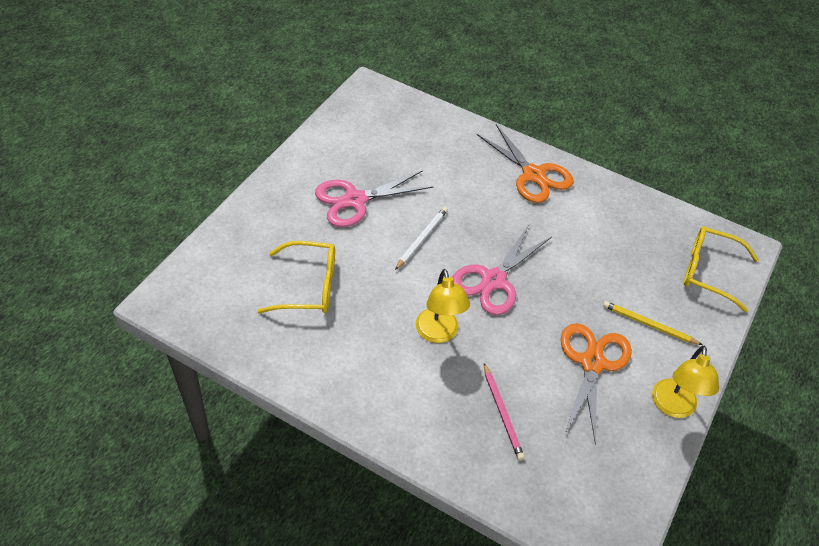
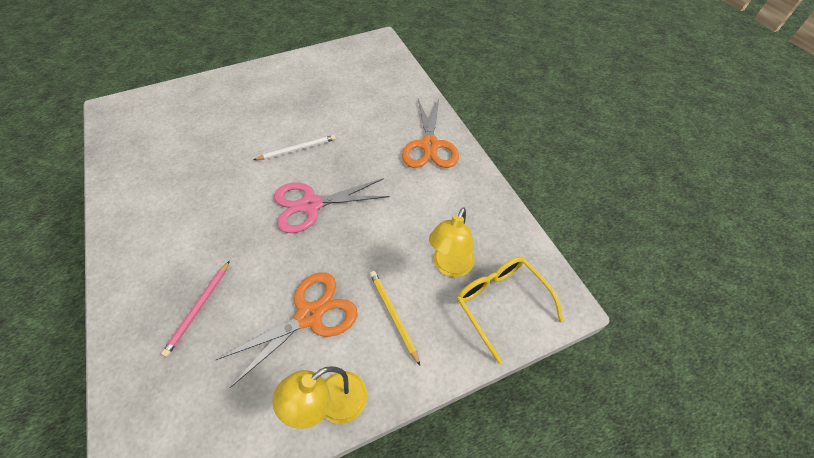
camera: 40 degrees right, 5 degrees up
yellow glasses [258,241,335,313] -> none
pink scissors [315,170,433,227] -> none
yellow lamp [416,269,470,343] -> yellow lamp moved to [429,207,475,277]

